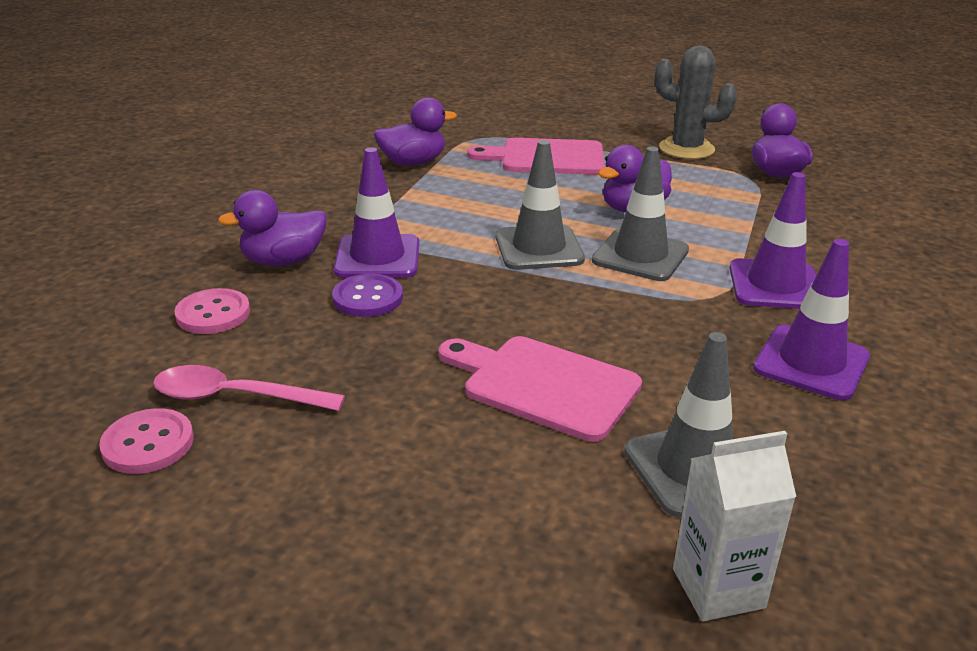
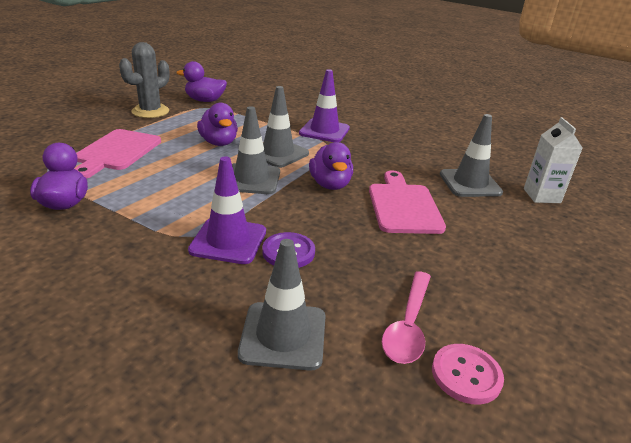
camera: 80 degrees left, 0 degrees up
pink button [174,288,250,334] -> grey traffic cone [238,239,326,371]
purple duck [218,190,326,266] -> purple duck moved to [309,142,353,190]
pink cutting board [439,336,642,442] -> pink cutting board turned 135 degrees clockwise [369,170,446,234]
purple traffic cone [753,239,870,400] -> none

